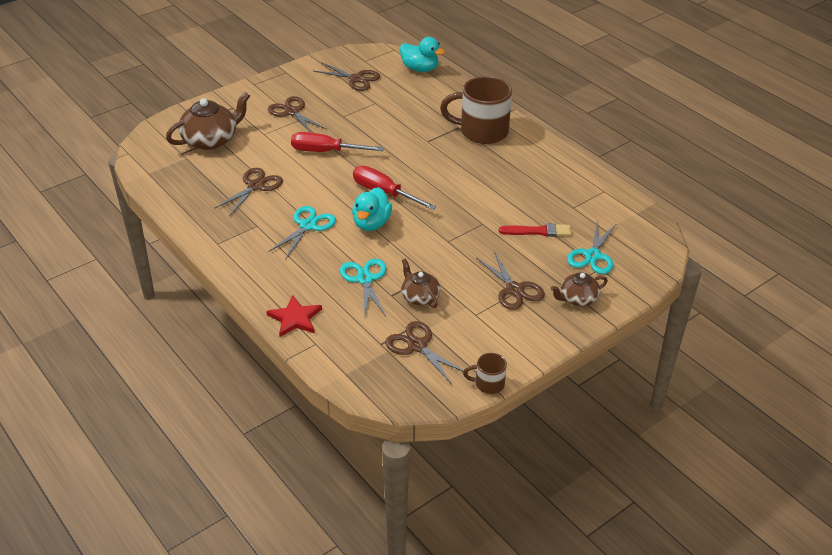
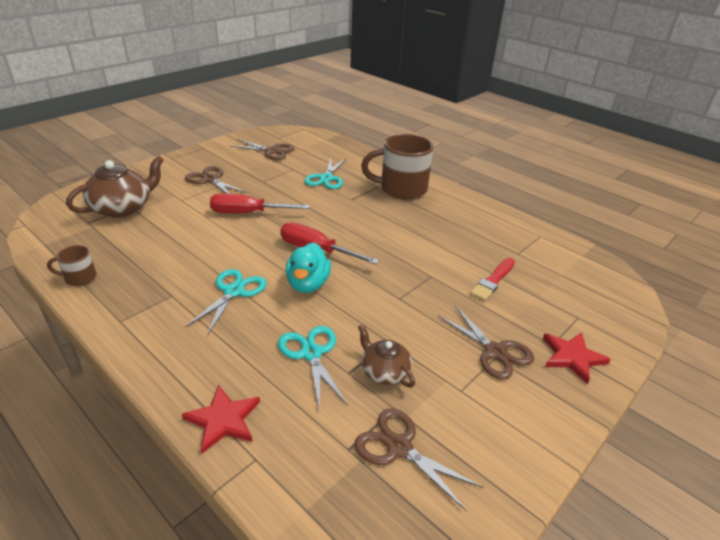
camera: 10 degrees left, 5 degrees down
brown scissors [214,168,283,216] -> none
turquoise duck [400,37,445,72] -> none
brown mug [463,353,507,394] -> brown mug moved to [47,245,96,286]
red brush [499,223,571,237] -> red brush turned 135 degrees clockwise [470,258,515,301]
brown teapot [550,272,608,306] -> red star [543,333,611,384]
turquoise scissors [567,222,617,274] -> turquoise scissors moved to [304,158,346,189]

